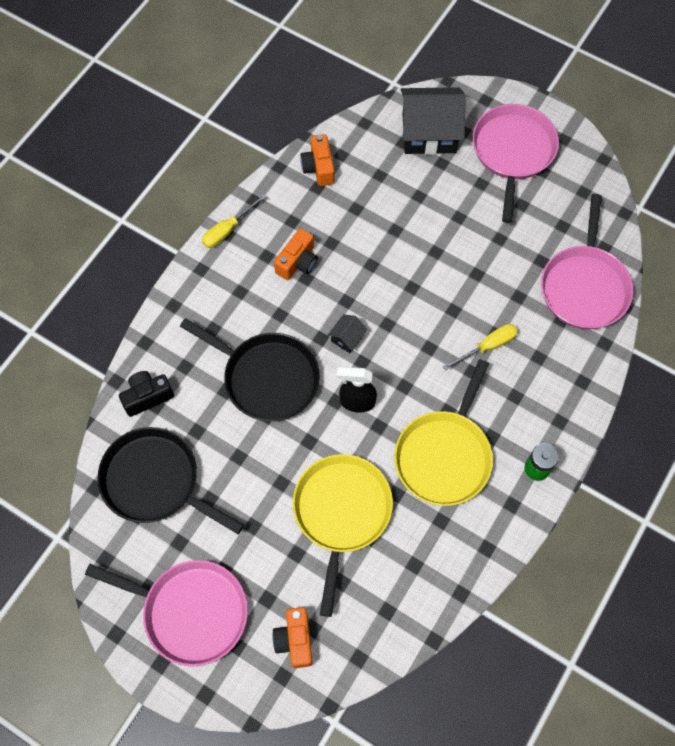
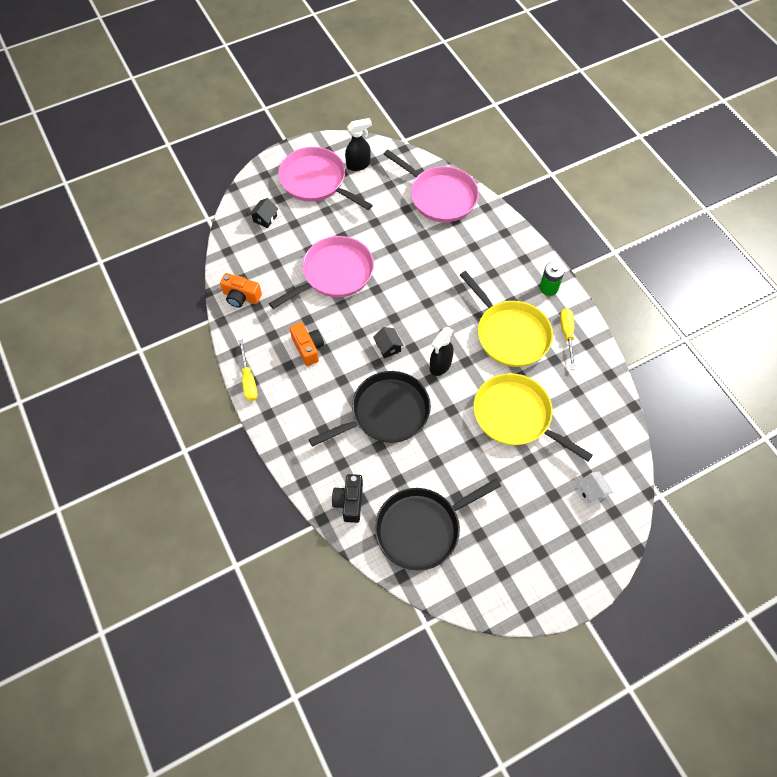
camera: 60 degrees left, 5 degrees down
pink pan [85,560,248,667] -> pink pan moved to [269,236,374,309]
orange camera [272,607,312,668] -> white house [578,472,613,505]
black house [401,87,466,155] -> black house [249,198,278,228], size x0.44
yellow screwdriver [443,324,518,371] -> yellow screwdriver moved to [560,308,576,370]
none -> black spray bottle [345,118,372,171]

